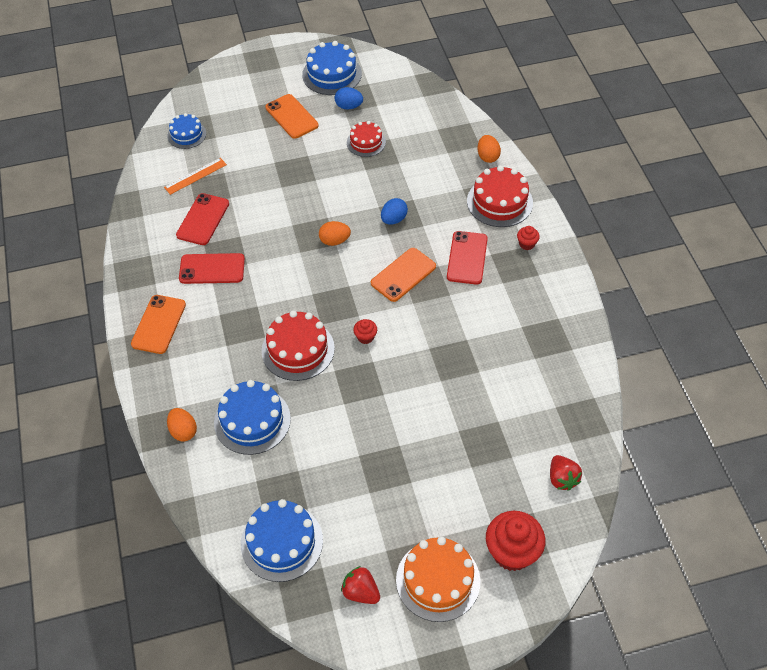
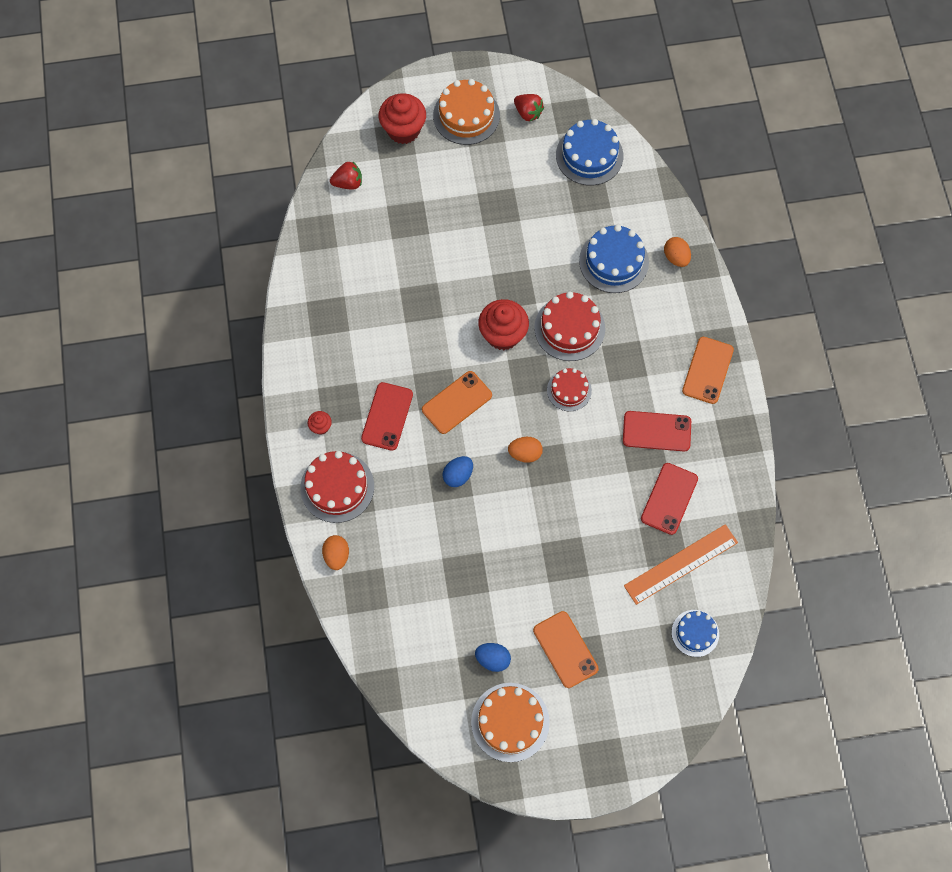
camera: 175 degrees left, 15 degrees up
orange ruler [164,158,227,195] -> orange ruler [624,524,738,605], size x1.59
blue cake [302,41,362,95] -> orange cake [471,683,550,762]
red cake [347,121,386,157] -> red cake moved to [547,368,592,412]
red cupcake [353,319,377,344] -> red cupcake [478,299,529,350], size x2.14
red strawberry [550,455,582,491] -> red strawberry turned 90 degrees clockwise [330,162,362,190]

